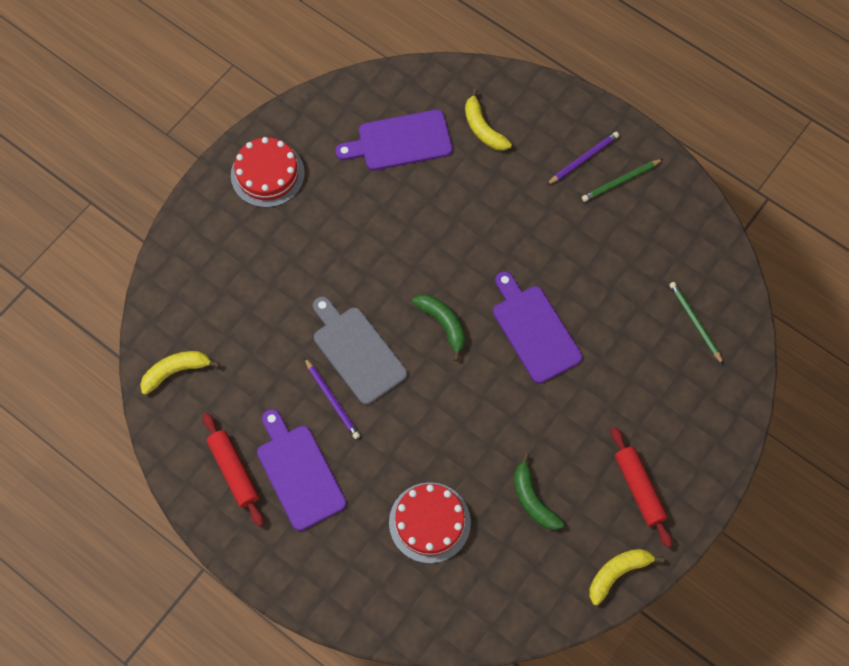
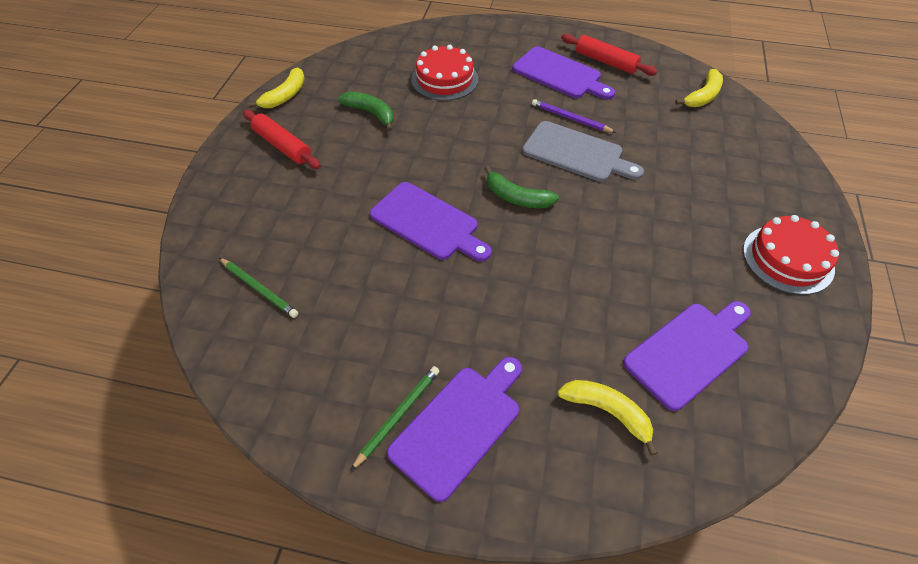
camera: 155 degrees right, 15 degrees down
purple pencil [547,132,619,185] -> purple cutting board [387,357,522,502]

